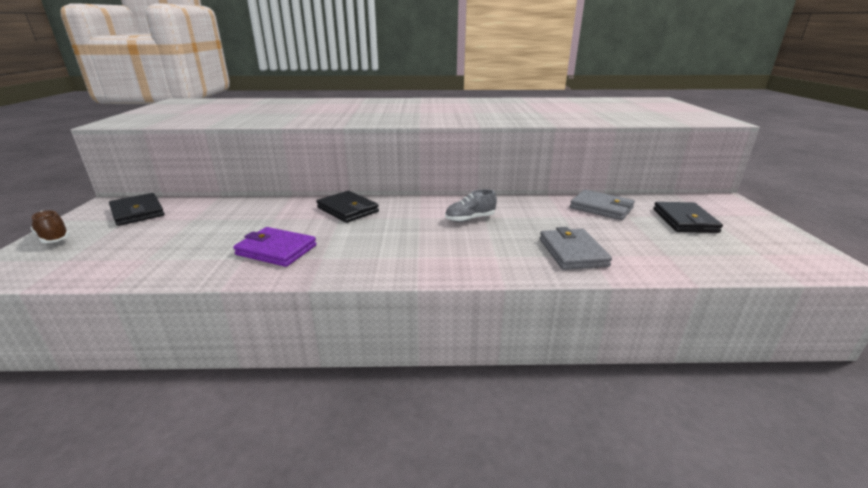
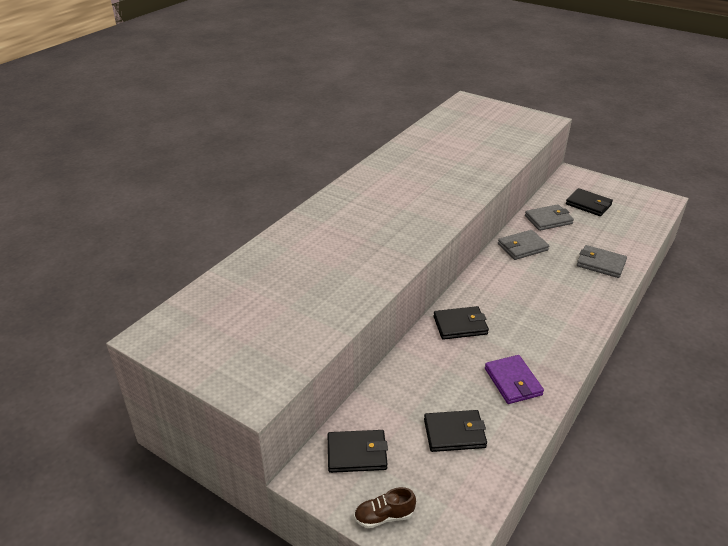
camera: 55 degrees left, 10 degrees up
purple wallet [233,227,316,267] -> purple wallet turned 75 degrees counterclockwise [485,355,544,404]
grey shoe [445,189,497,222] -> none
none -> black wallet [424,410,487,452]
none -> grey wallet [498,230,549,260]

